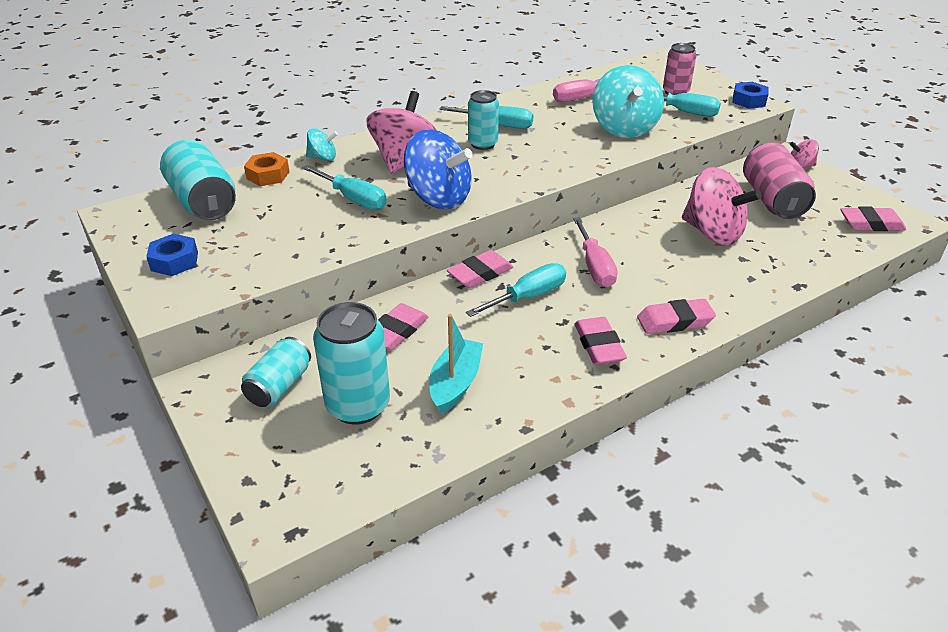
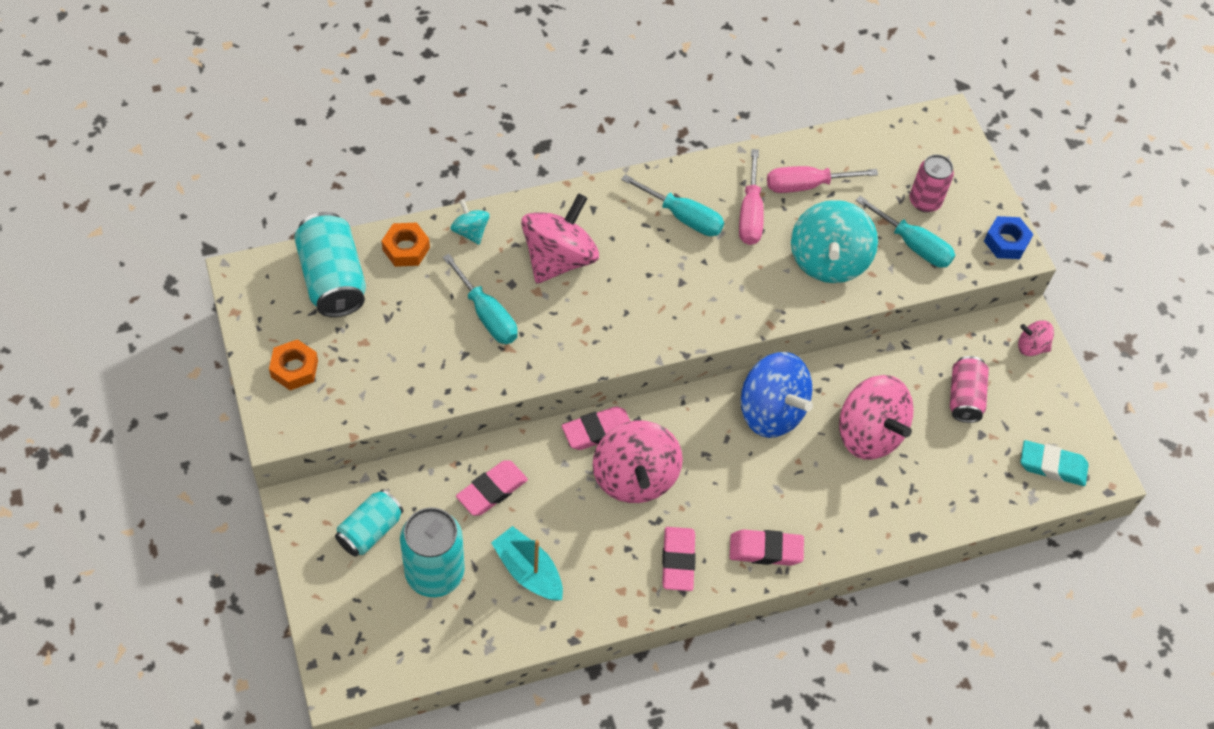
camera: 10 degrees right, 20 degrees up
blue nut [146,233,198,276] -> orange nut [269,339,318,390]
turquoise spinning top [306,128,338,161] -> turquoise spinning top turned 135 degrees counterclockwise [451,199,490,245]
blue spinning top [404,129,472,209] -> blue spinning top moved to [741,352,813,438]
turquoise boat [429,314,483,414] -> turquoise boat turned 75 degrees counterclockwise [491,526,563,601]
turquoise screwdriver [466,263,566,317] -> pink spinning top [593,420,683,503]
turquoise can [468,90,499,150] -> none
pink screwdriver [573,217,618,287] -> pink screwdriver moved to [739,149,764,245]
pink can [743,143,816,219] -> pink can [950,356,989,423], size x0.64
pink eraser [841,207,906,231] -> turquoise eraser [1020,440,1089,486]

